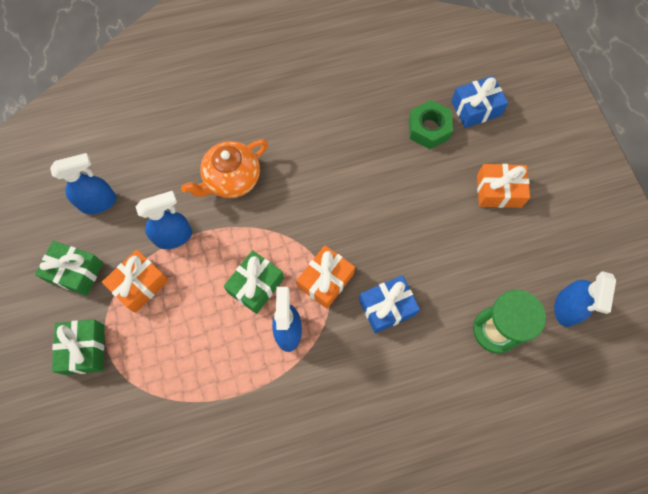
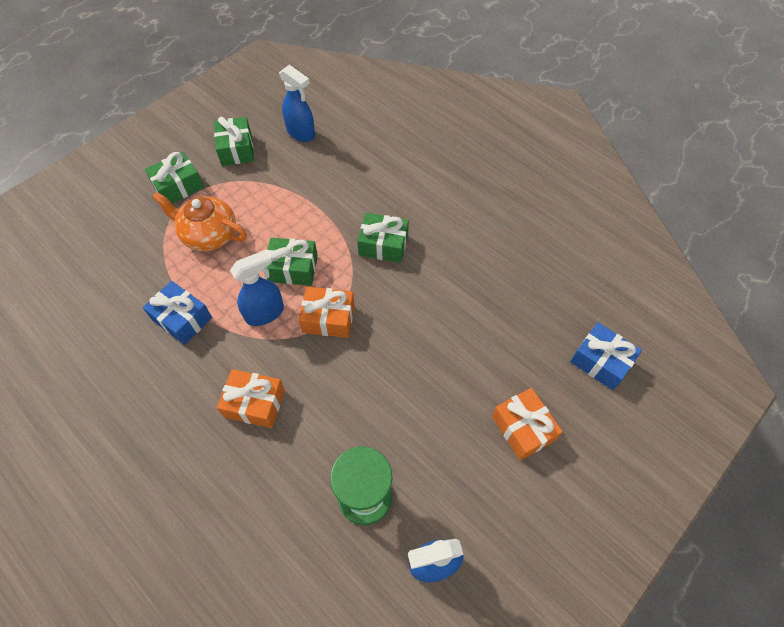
camera: 60 degrees right, 10 degrees down
orange gift [102,250,169,313] -> orange gift moved to [217,369,285,428]
blue spray bottle [135,191,192,249] -> none
orange teapot [181,139,268,198] -> orange teapot moved to [152,192,247,251]
blue gift [359,275,420,333] -> blue gift moved to [143,281,212,345]
green nut [409,100,453,149] -> none
none -> green gift [357,213,409,263]

